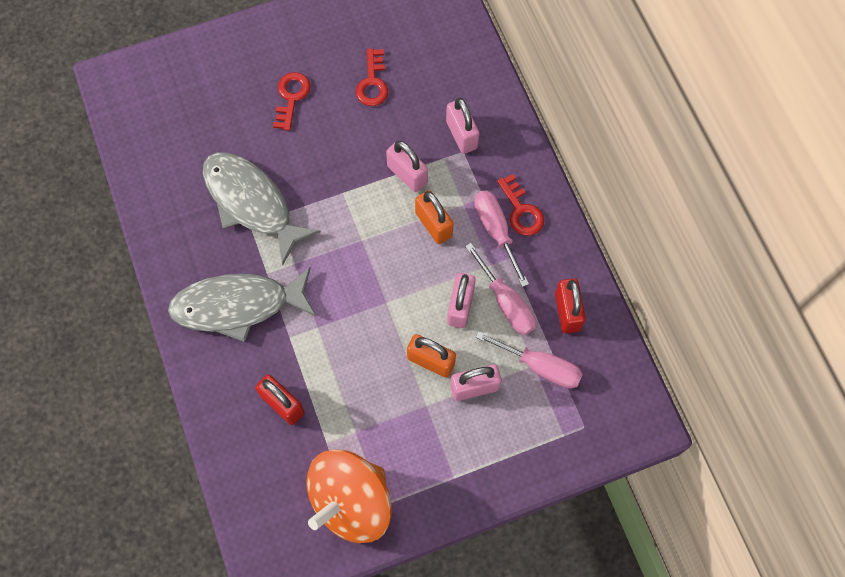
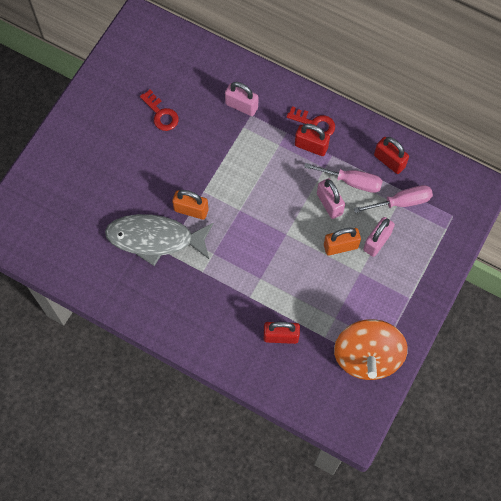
camera: 40 degrees left, 0 degrees up
grey fish [168,267,316,342] -> none
red key [273,72,311,131] -> none
pink padlock [386,141,428,192] -> none
orange padlock [415,190,454,244] -> orange padlock moved to [172,190,209,220]
pink screwdriver [474,190,529,287] -> red padlock [295,124,330,156]

